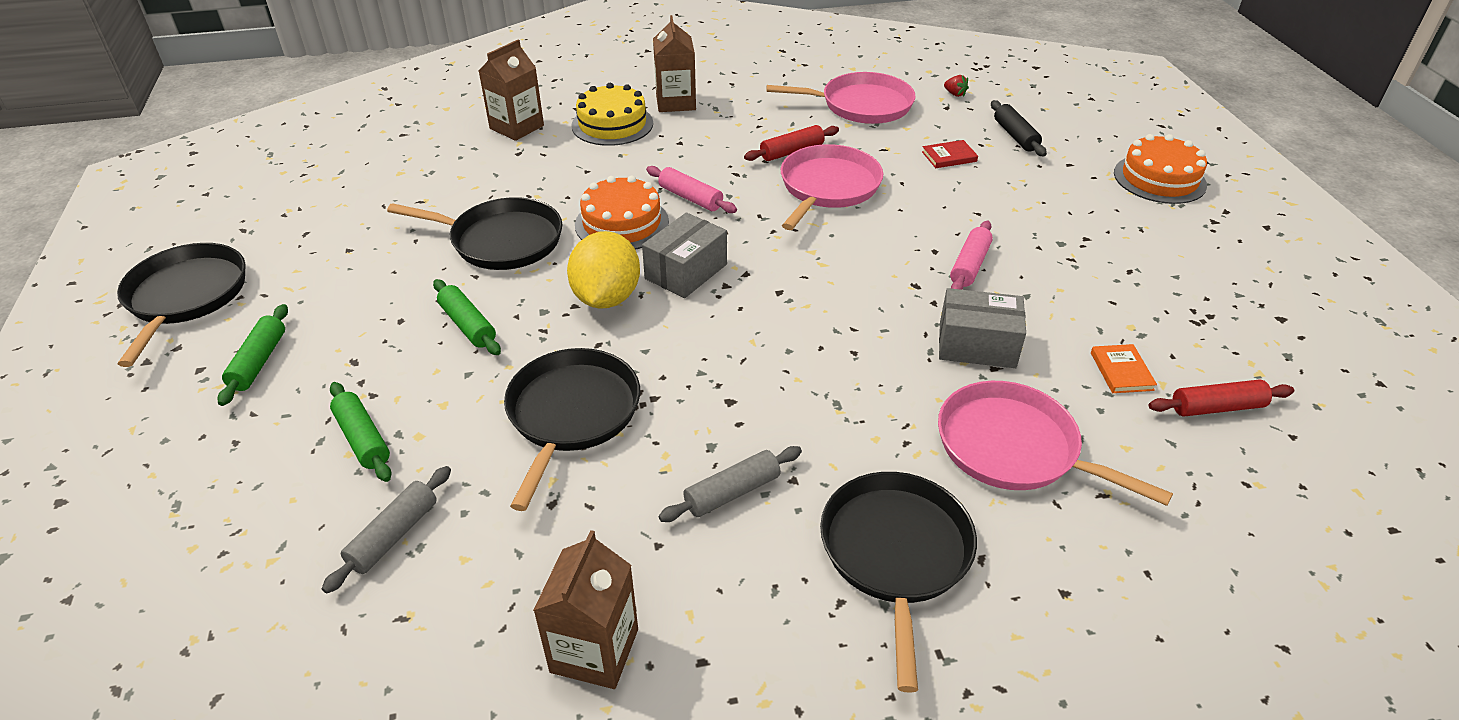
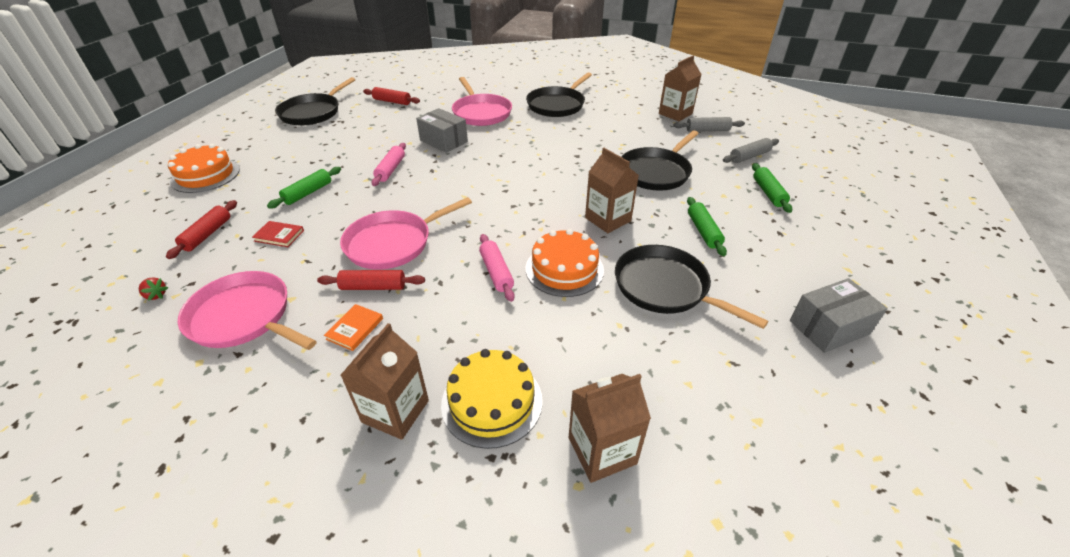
camera: 150 degrees left, 0 degrees up
black pan [117,243,246,367] -> black pan moved to [275,77,355,126]
green rolling pin [218,304,288,406] -> green rolling pin moved to [267,167,341,208]
yellow lemon [567,231,640,309] -> brown carton [585,148,639,233]
grey box [642,212,727,298] -> grey box moved to [790,278,888,353]
grey rolling pin [659,446,802,522] -> grey rolling pin moved to [674,117,745,132]
red strawberry [944,75,969,97] -> red strawberry turned 135 degrees clockwise [139,277,168,301]
pink rolling pin [950,221,993,290] -> pink rolling pin turned 45 degrees counterclockwise [371,143,406,186]
black rolling pin [991,100,1047,156] -> red rolling pin [166,200,237,259]
orange book [1091,344,1157,393] -> orange book moved to [324,304,383,351]

